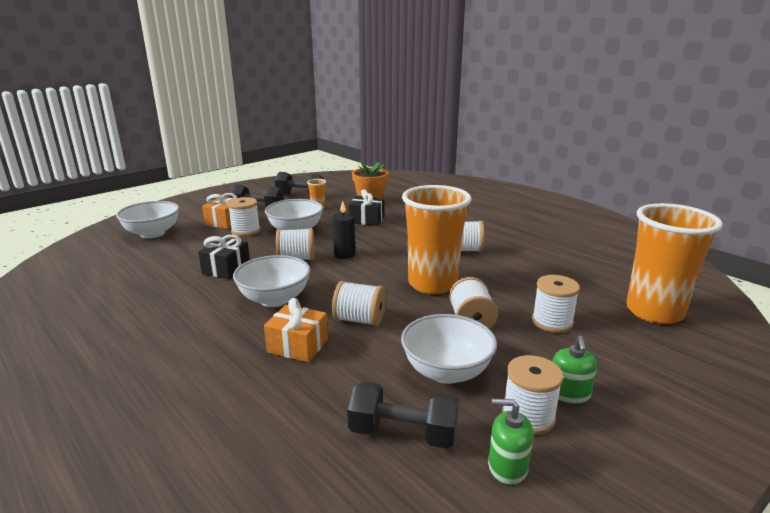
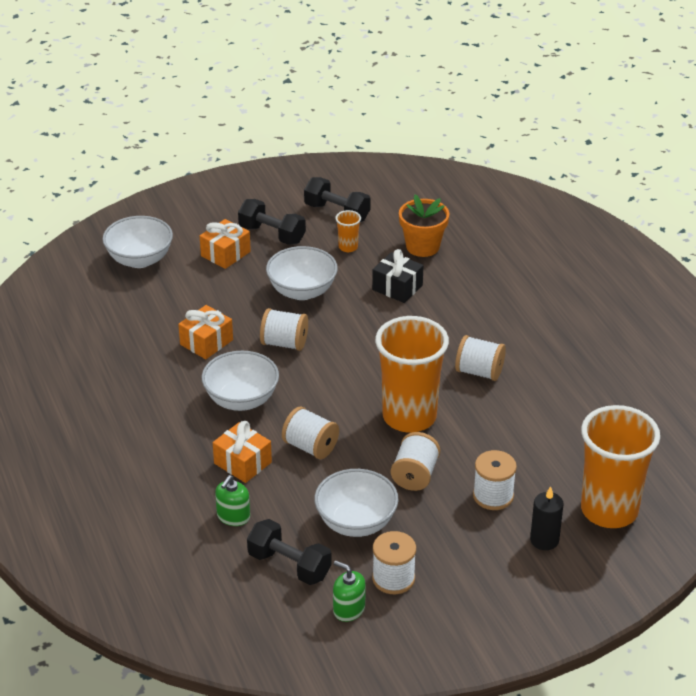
camera: 20 degrees right, 15 degrees up
black gift [198,235,250,279] -> orange gift [178,305,233,359]
white spool [227,197,260,236] -> none
black candle [332,201,355,259] -> black candle moved to [530,486,564,550]
green soap dispenser [552,336,597,404] -> green soap dispenser moved to [215,475,250,526]

